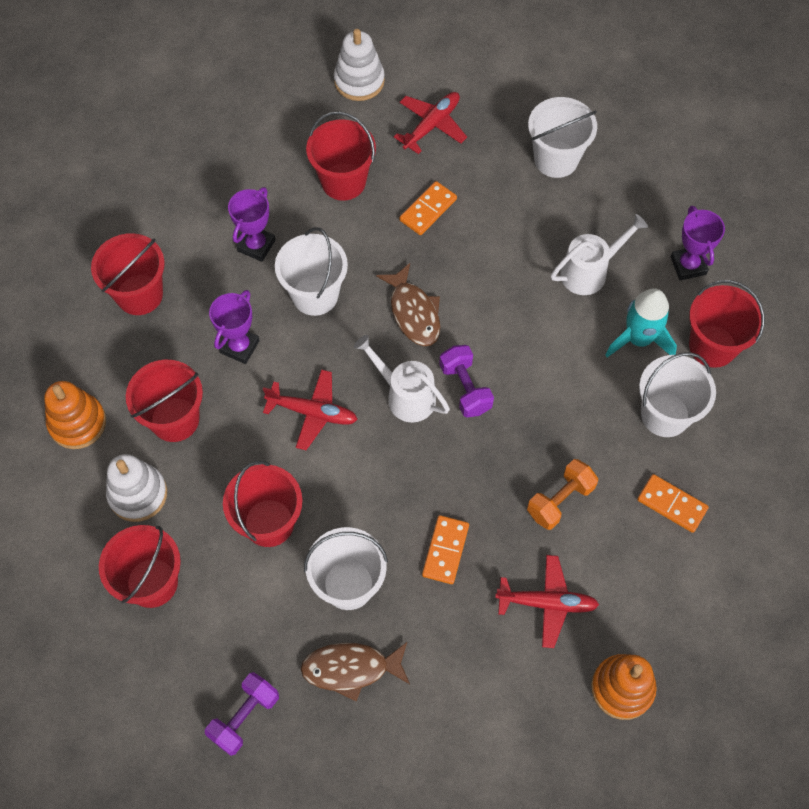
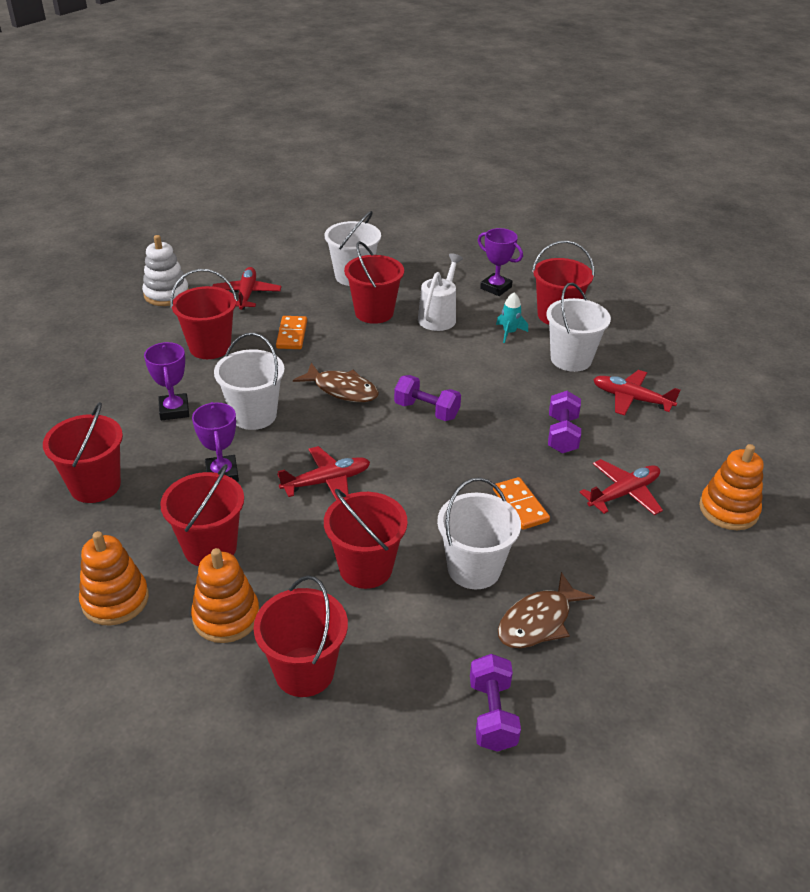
camera: 40 degrees left, 25 degrees down
white stacking toy [106,454,167,522] -> orange stacking toy [191,548,259,643]
white watering can [354,335,450,423] -> none
orange dumbbell [527,459,598,530] -> purple dumbbell [548,391,581,453]
turquoise rocket [605,288,677,357] -> turquoise rocket [496,292,528,343], size x0.58
orange domino [637,474,709,533] -> red plane [593,370,680,416]
none -> red bucket [344,241,404,324]

